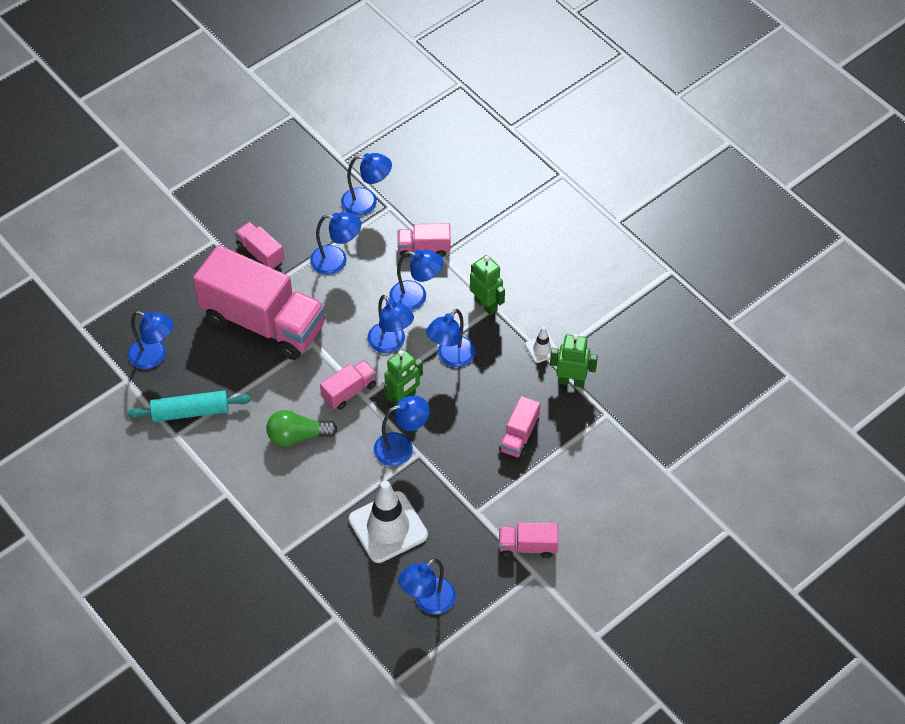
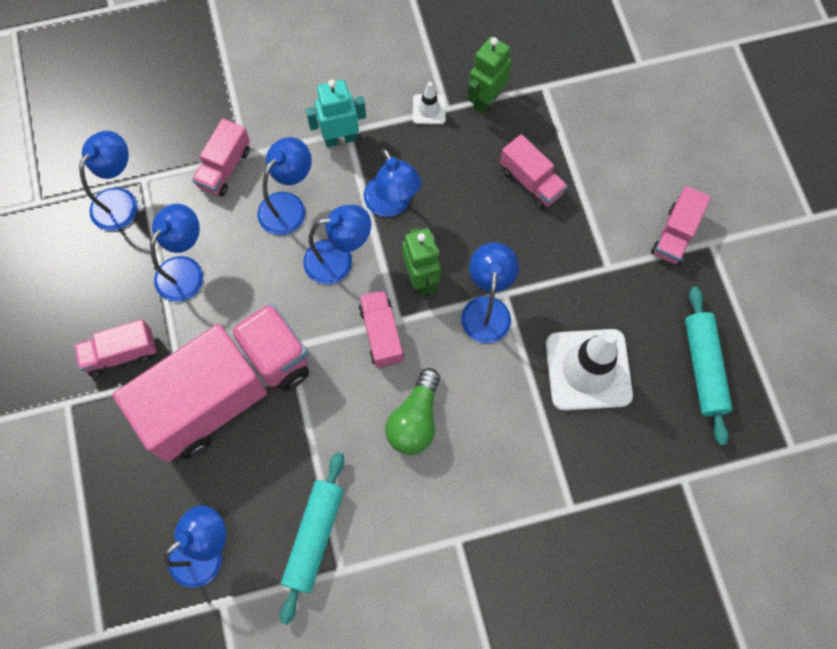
camera: 65 degrees left, 15 degrees up
blue lamp [398,558,456,615] -> turquoise rolling pin [685,286,732,446]
green robot [470,255,505,315] -> turquoise robot [306,79,366,147]

